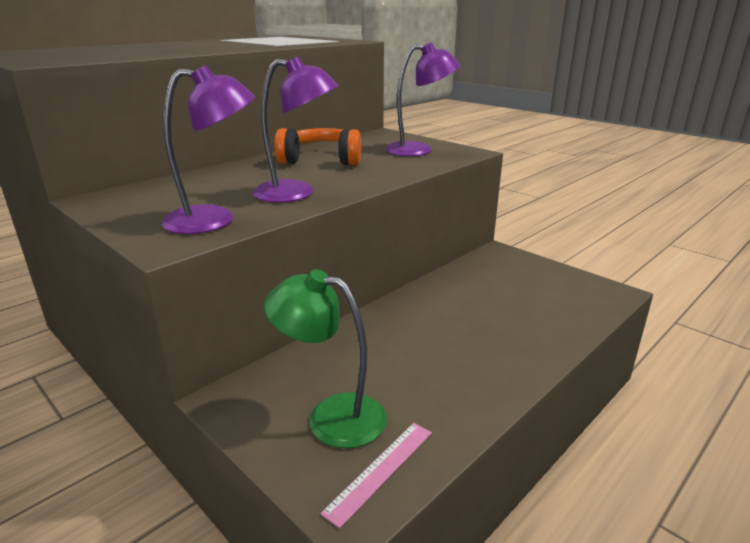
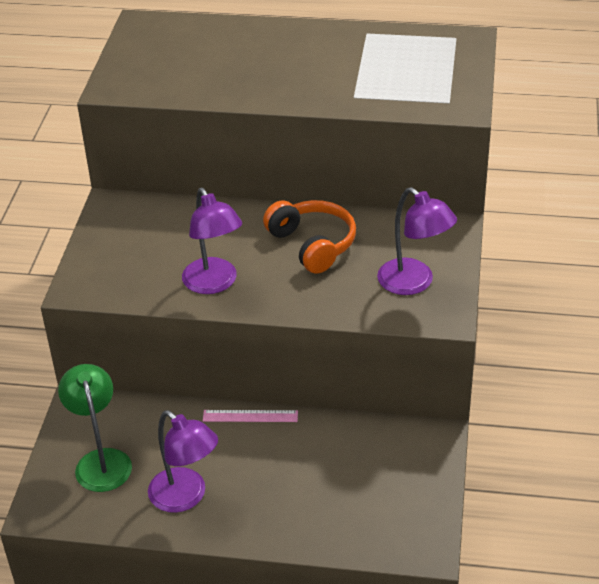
camera: 55 degrees right, 15 degrees up
purple lamp [162,65,255,234] -> purple lamp moved to [148,410,218,513]
pink ruler [320,423,432,528] -> pink ruler moved to [203,410,298,422]

